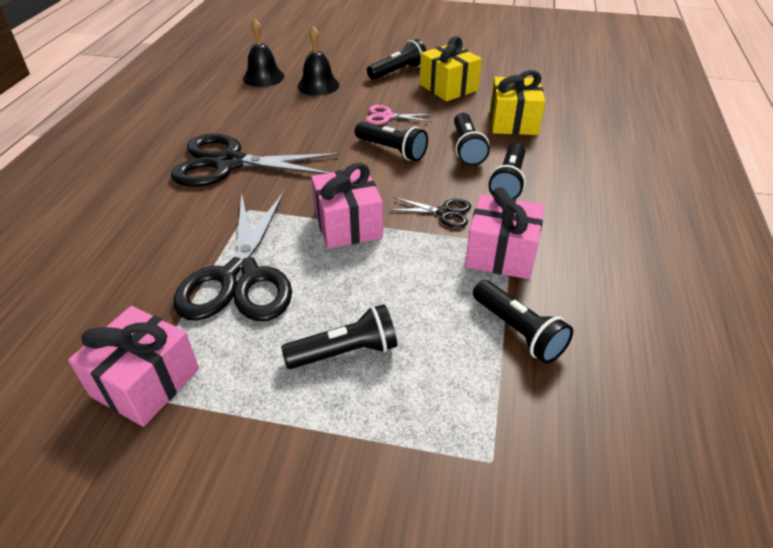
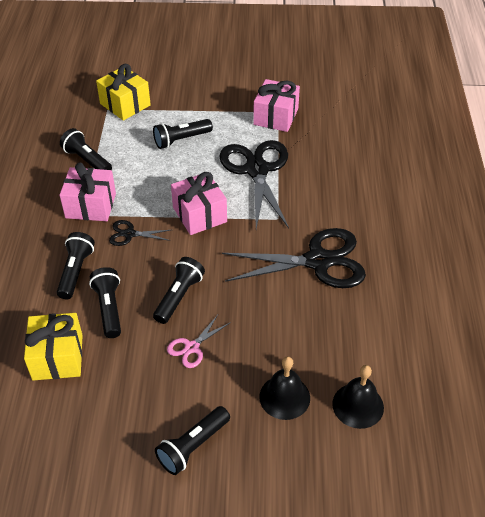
camera: 170 degrees right, 5 degrees up
black flashlight [355,122,428,161] -> black flashlight turned 90 degrees clockwise [153,257,205,324]
pink scissors [366,105,433,125] -> pink scissors turned 135 degrees clockwise [167,315,231,368]
yellow gift [420,36,482,101] -> yellow gift moved to [96,64,151,121]

